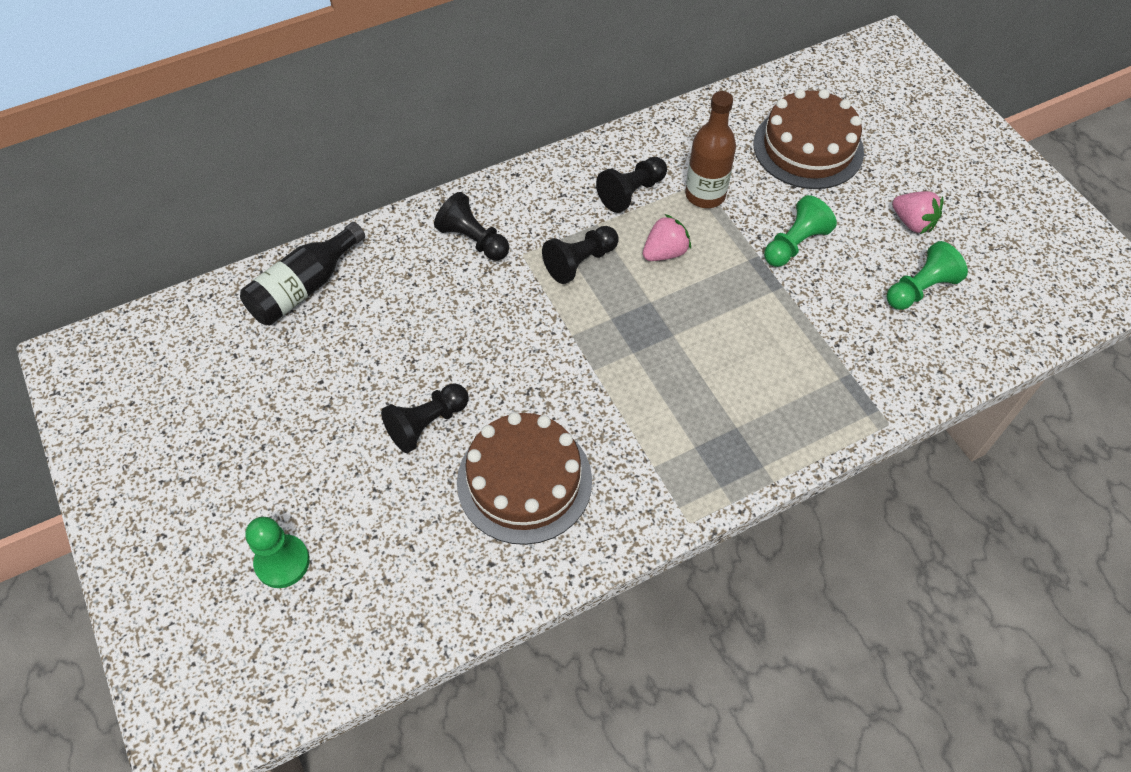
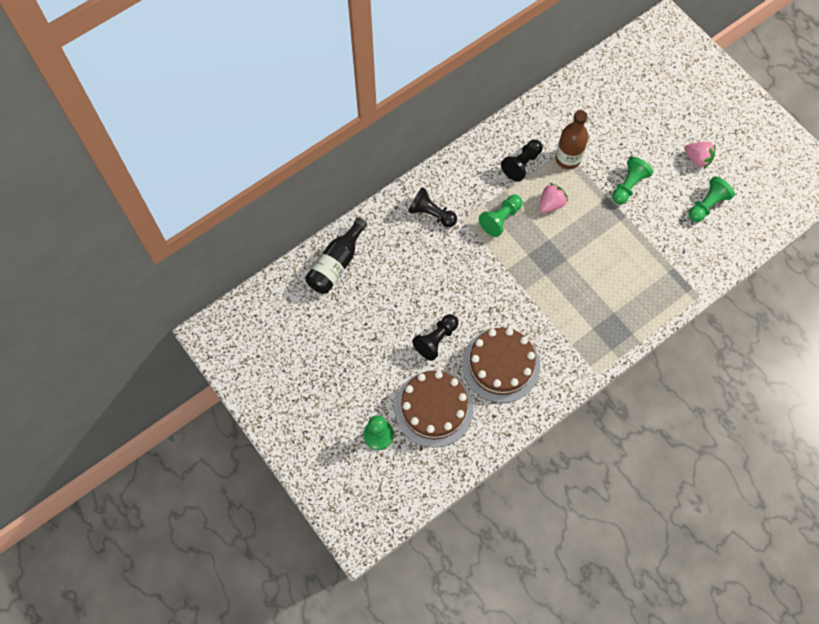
camera: 10 degrees left, 10 degrees up
black pawn [542,226,619,284] -> green pawn [479,195,523,237]
brown cake [754,89,864,189] -> brown cake moved to [394,370,474,448]

